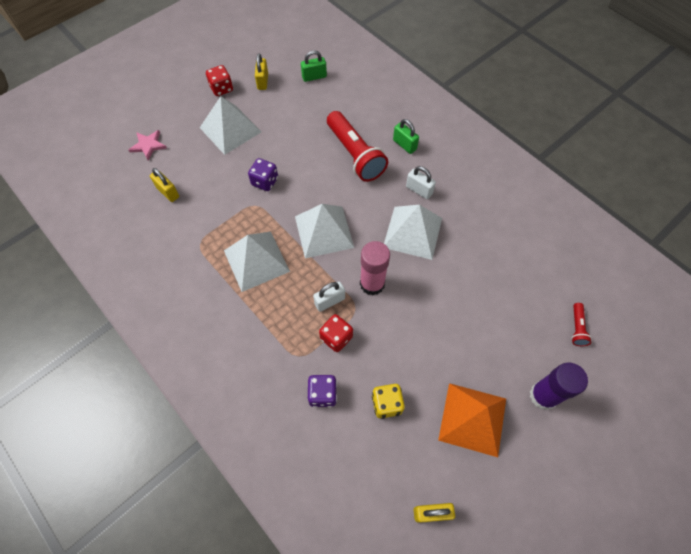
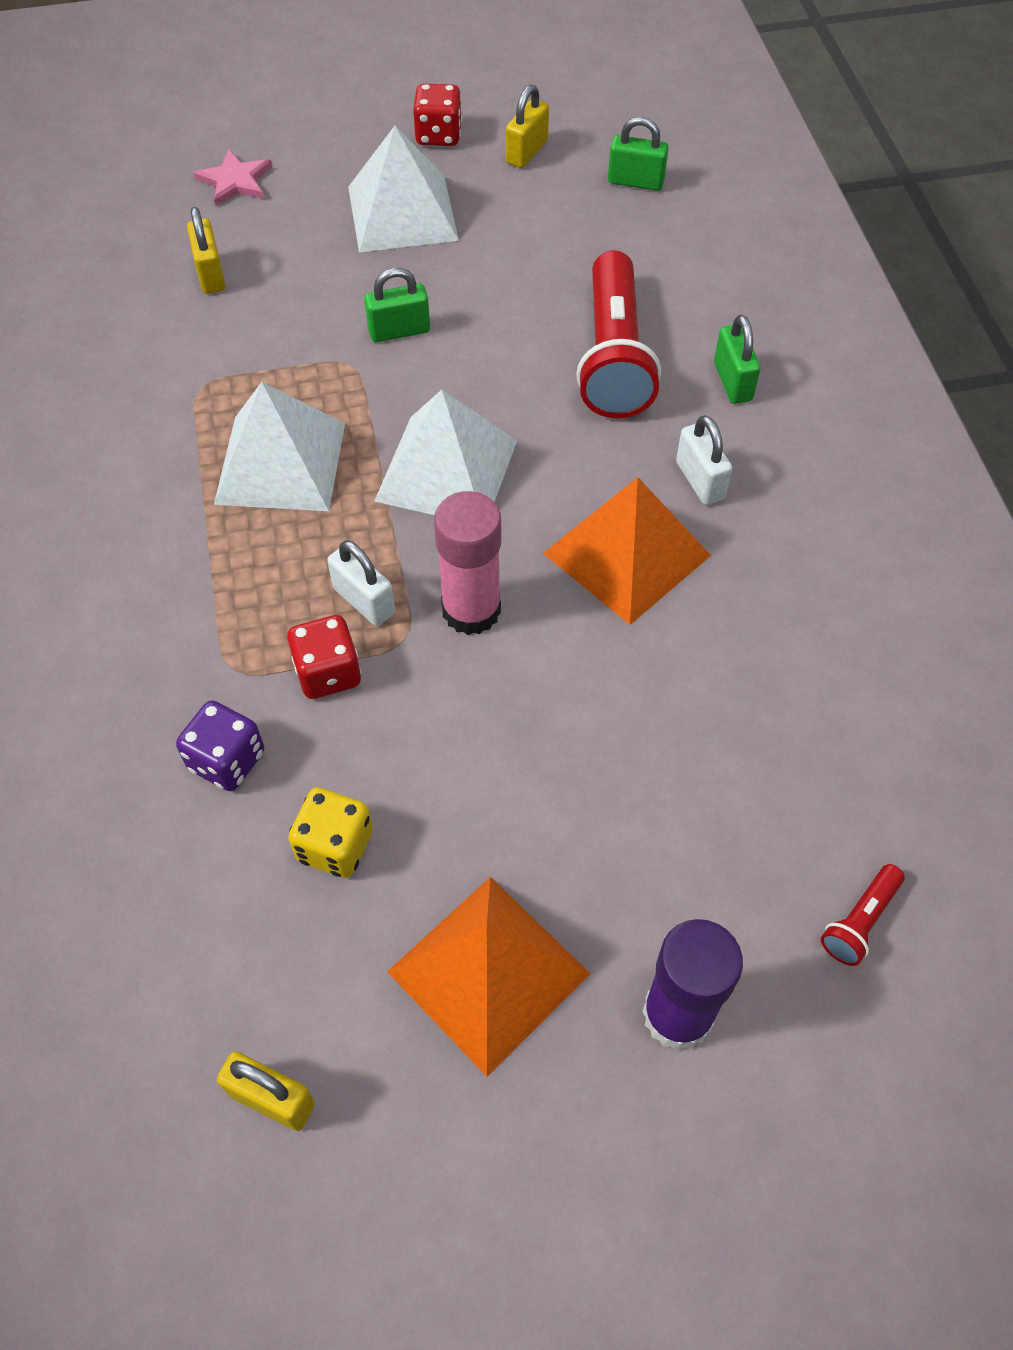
camera: 30 degrees right, 5 degrees down
purple dice [248,158,278,191] -> green padlock [364,268,430,342]
white padlock [313,282,345,312] -> white padlock turned 45 degrees clockwise [327,540,395,626]
white pyramid [384,205,442,260] -> orange pyramid [543,477,711,625]

